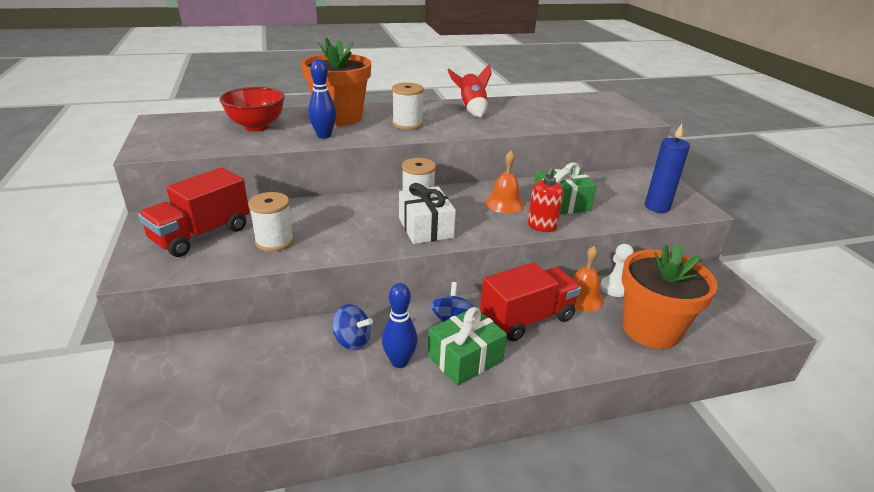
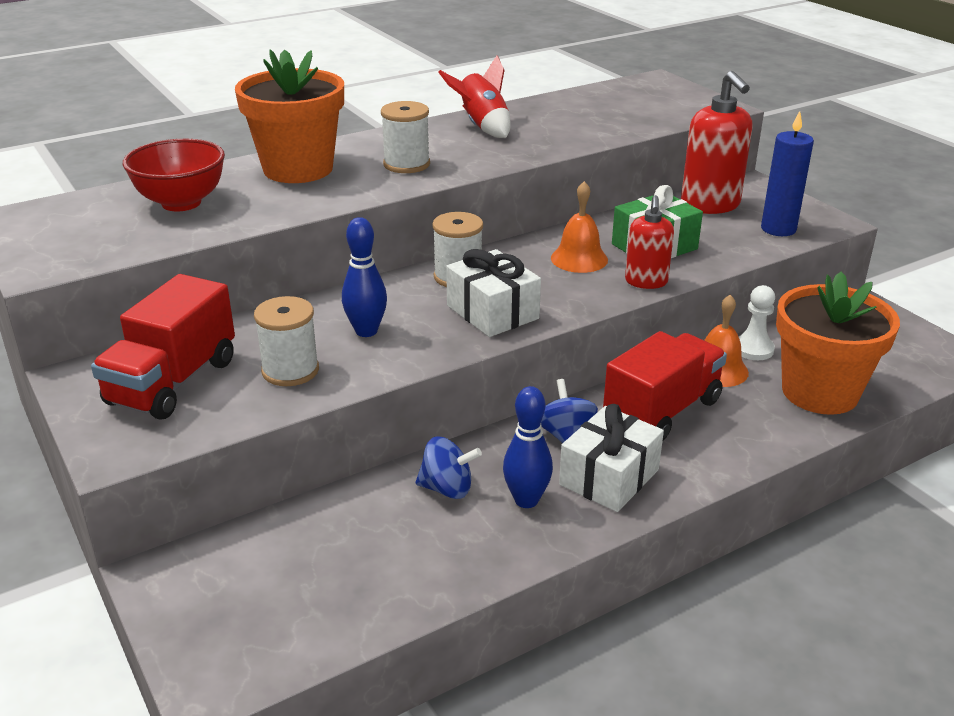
camera: 15 degrees left, 0 degrees up
blue bowling pin [308,59,336,139] -> blue bowling pin moved to [342,217,387,337]
green gift [428,307,507,386] -> white gift [559,404,664,512]
none -> red soap dispenser [681,71,753,214]

